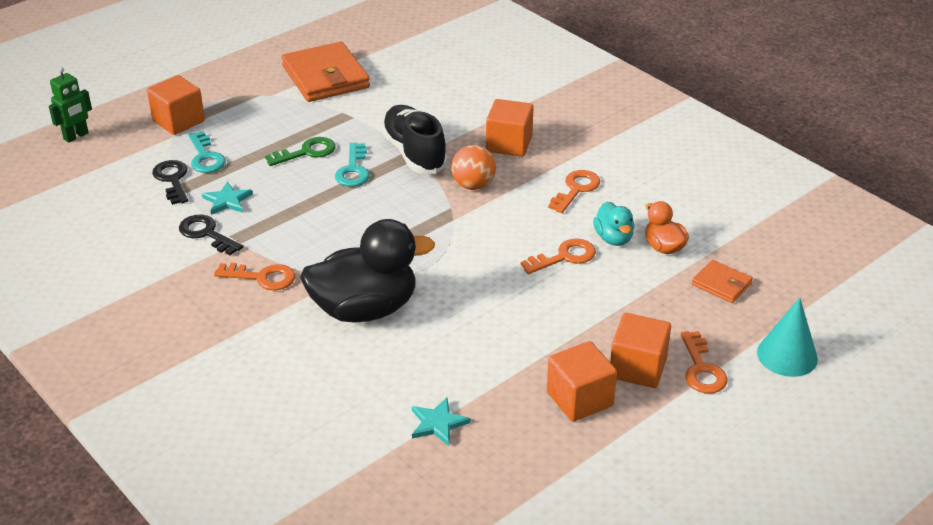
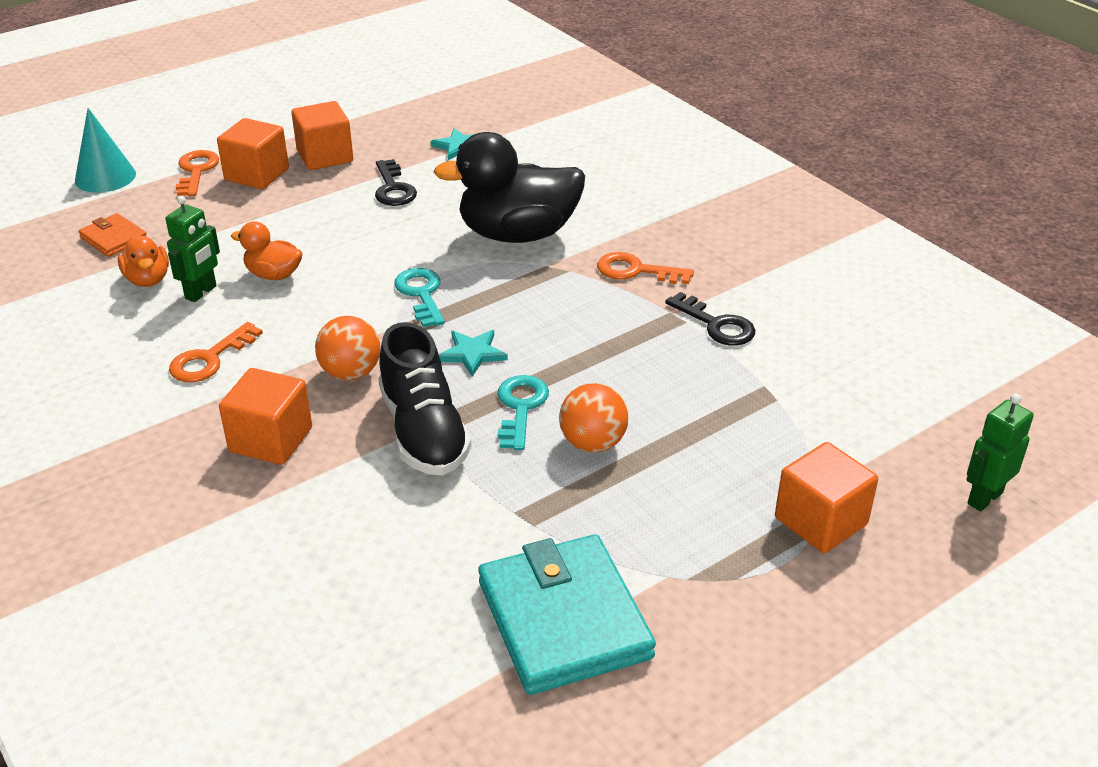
camera: 175 degrees left, 0 degrees up
black key [152,160,188,205] -> black key moved to [375,159,417,206]
turquoise key [189,131,226,173] -> turquoise key moved to [394,268,445,327]
turquoise star [202,181,253,215] -> turquoise star moved to [439,330,508,377]
green key [265,137,336,166] -> orange ball [559,383,628,452]
orange wallet [282,42,370,102] -> turquoise wallet [478,534,656,695]
orange key [520,238,596,274] -> orange duck [231,221,303,280]
turquoise duck [593,202,634,246] -> green robot [165,196,220,302]

